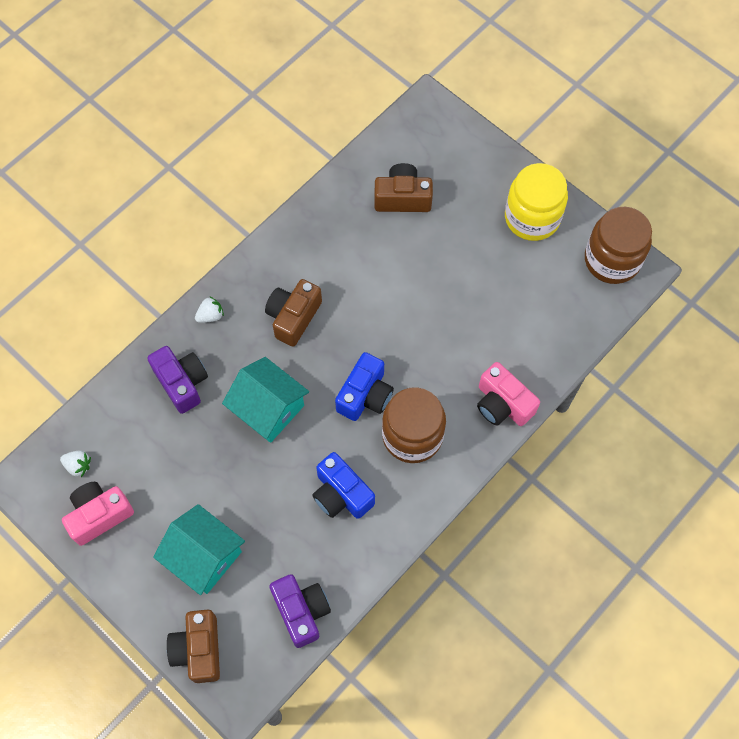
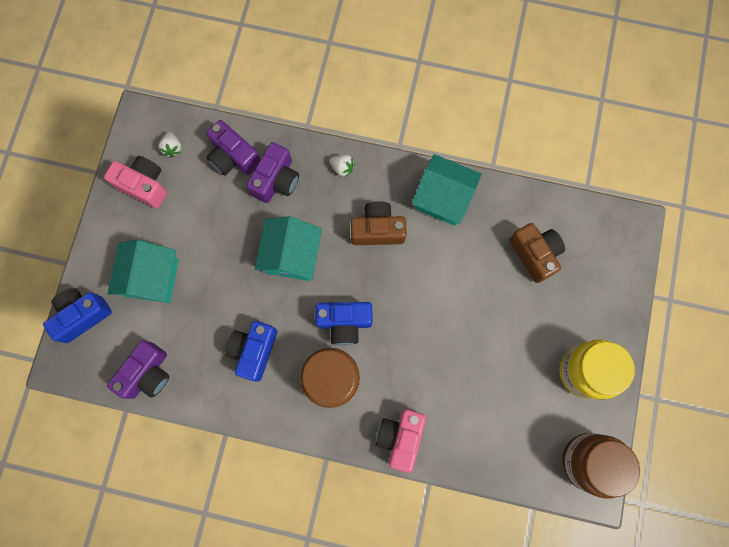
camera: 60 degrees right, 10 degrees up
brown camera [167,609,220,683] -> blue camera [43,288,112,343]
none -> purple camera [206,120,260,176]
none -> turquoise house [412,154,482,226]

